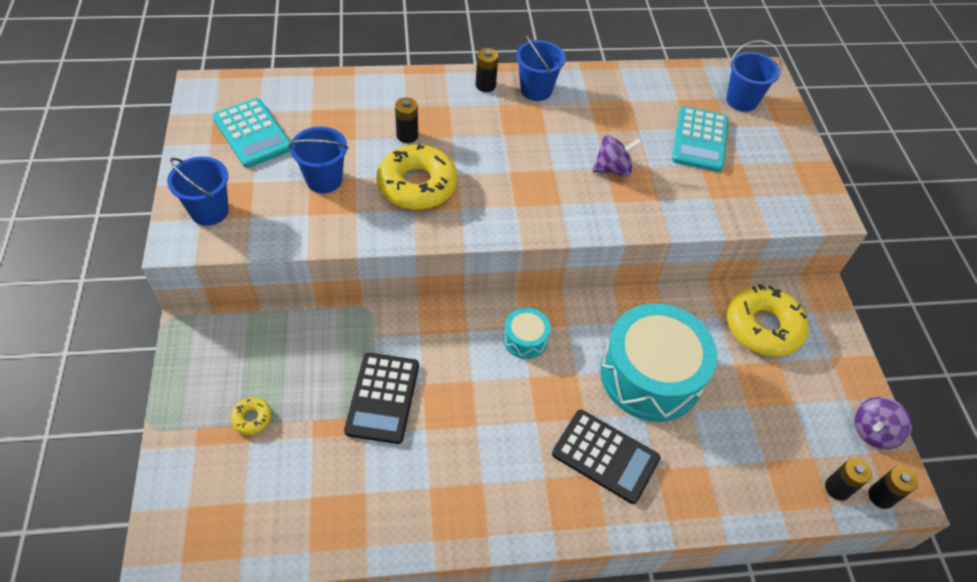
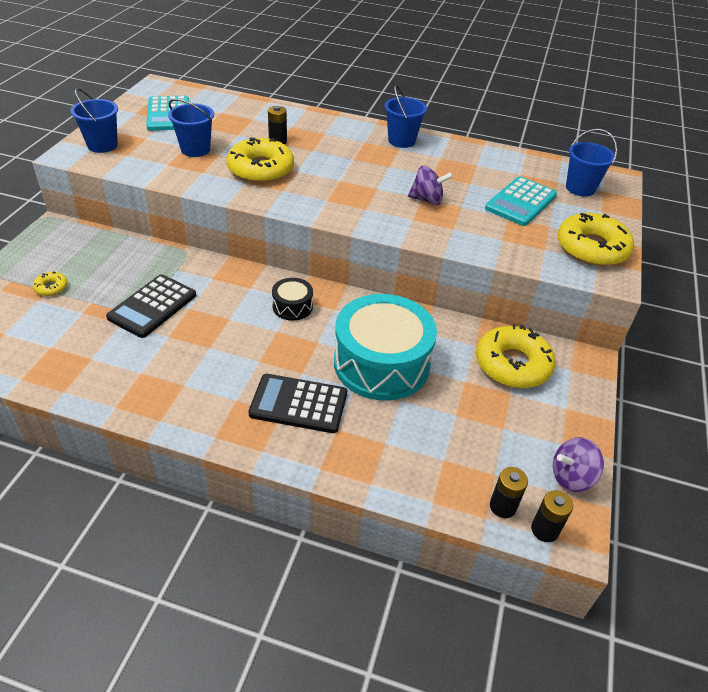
camera: 25 degrees right, 10 degrees down
black battery [476,48,498,92] -> none
turquoise drum [503,308,551,359] -> black drum [272,278,313,321]
black calculator [552,410,660,504] -> black calculator turned 135 degrees clockwise [249,374,347,433]
none -> yellow donut [557,213,634,266]

